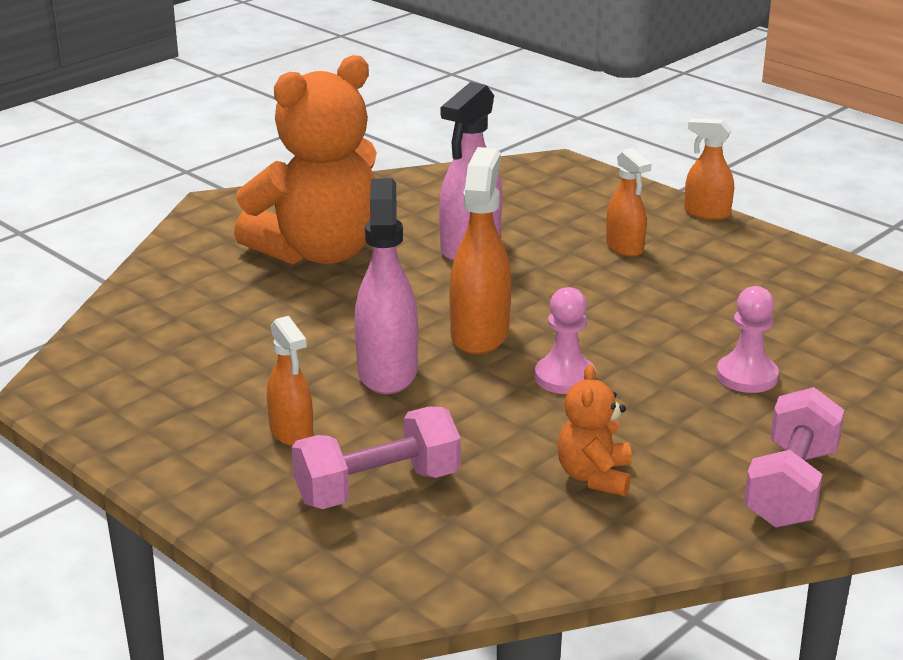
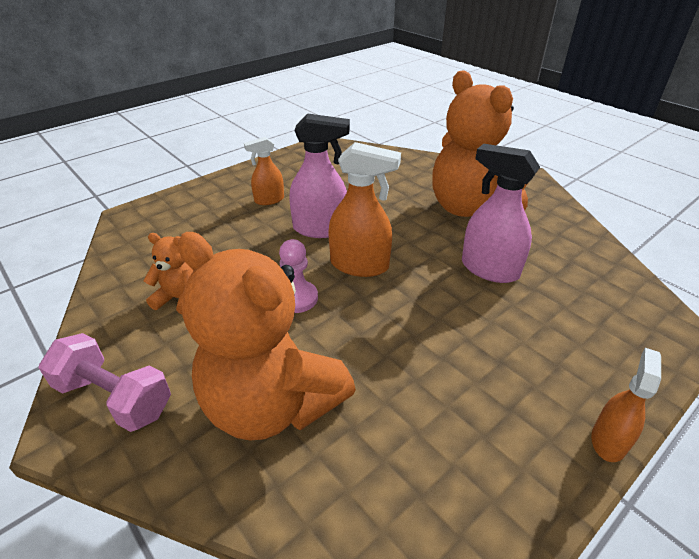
camera: 95 degrees right, 10 degrees up
pink dumbbell [292,407,461,509] -> none
orange spray bottle [606,148,652,257] -> none
pink pawn [716,286,779,393] -> orange teddy bear [178,232,356,441]

